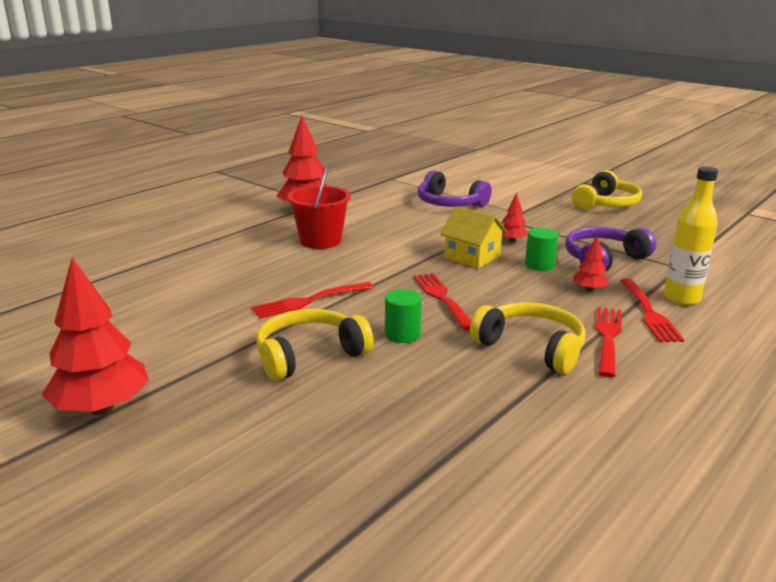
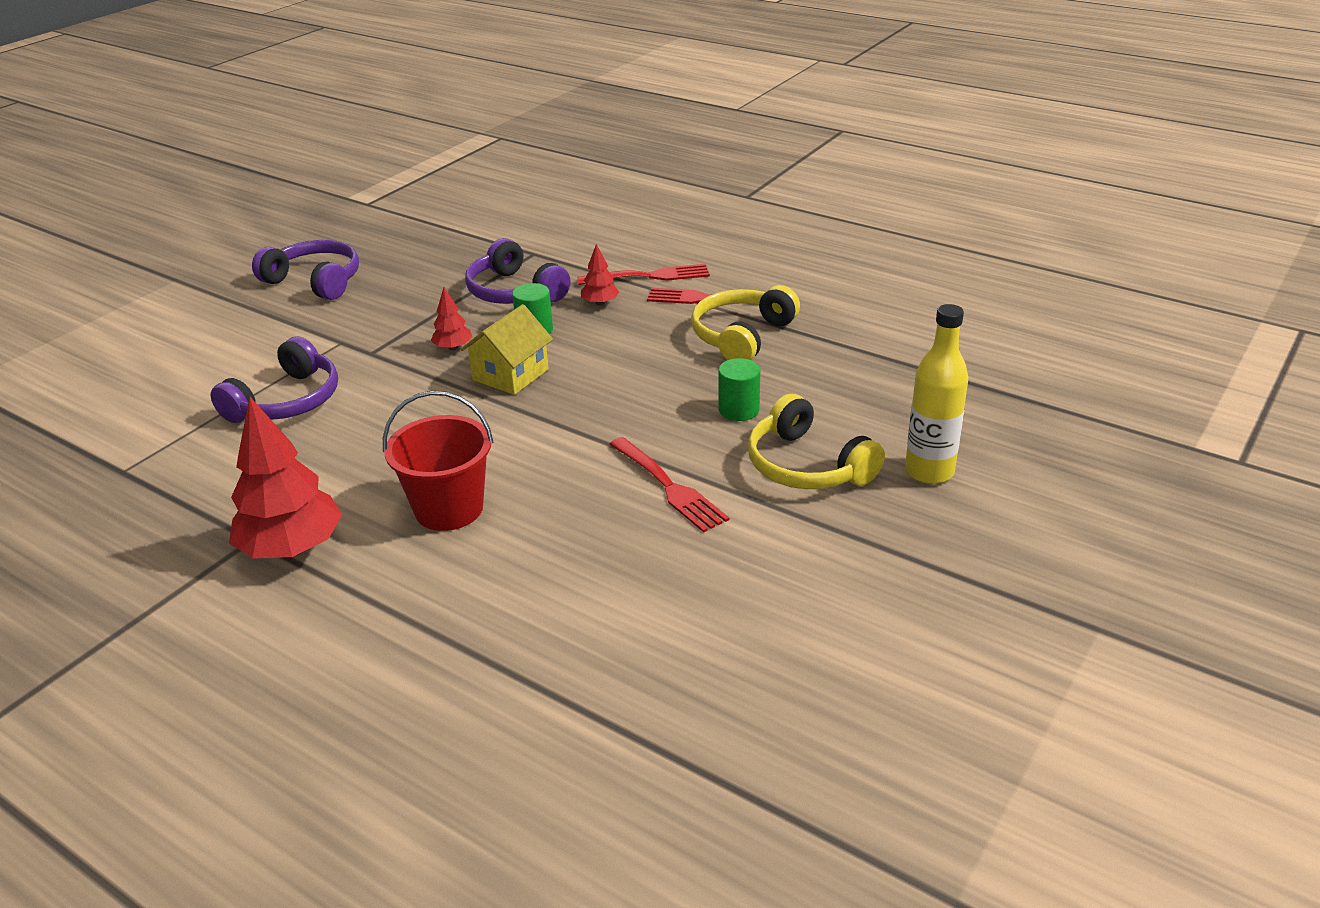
camera: 95 degrees left, 10 degrees up
red tree [42,258,149,415] -> none
red fork [413,273,471,331] -> none
yellow headphones [572,170,642,210] -> purple headphones [252,240,359,300]
yellow bottle [664,166,718,305] -> yellow bottle moved to [905,304,969,484]

